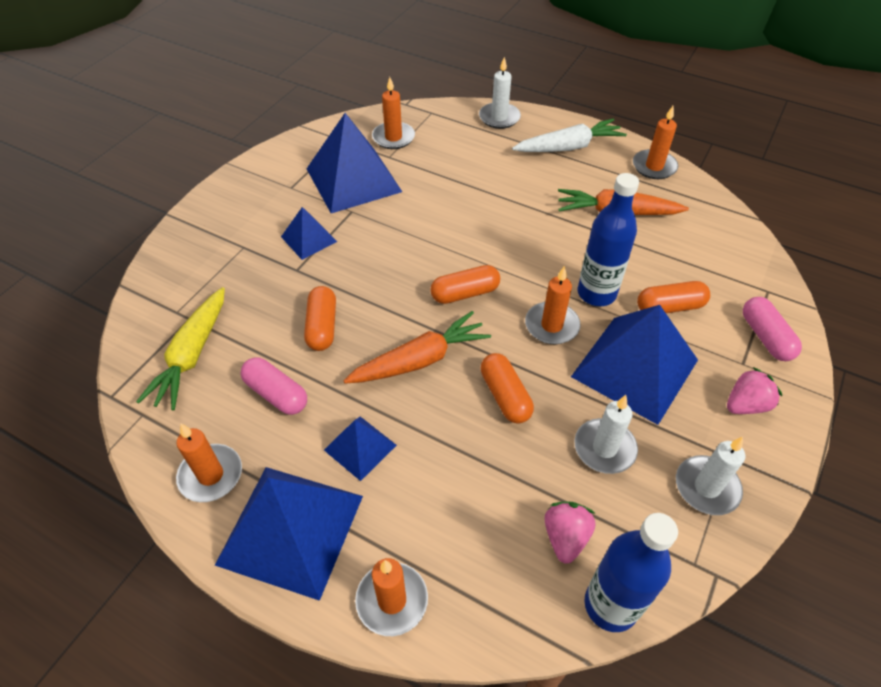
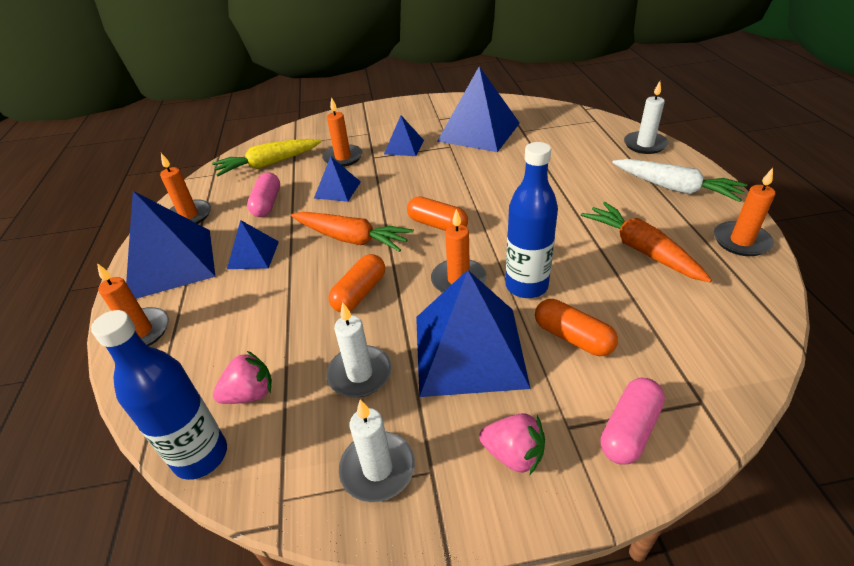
camera: 55 degrees right, 10 degrees down
orange capsule [304,286,336,351] -> blue pyramid [314,157,361,202]
orange candle [372,77,415,149] -> orange candle moved to [322,97,363,167]

